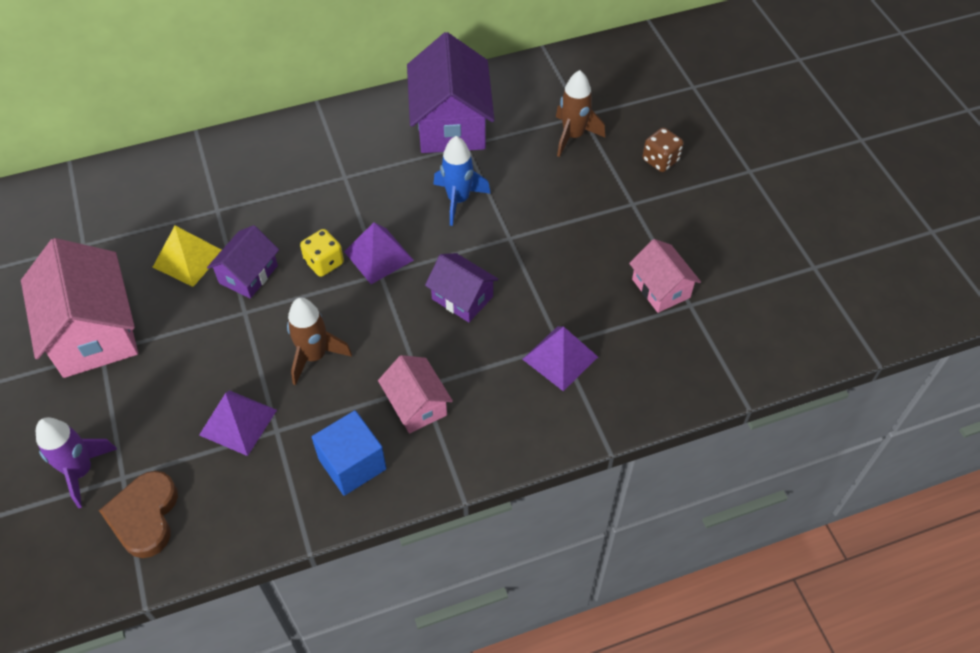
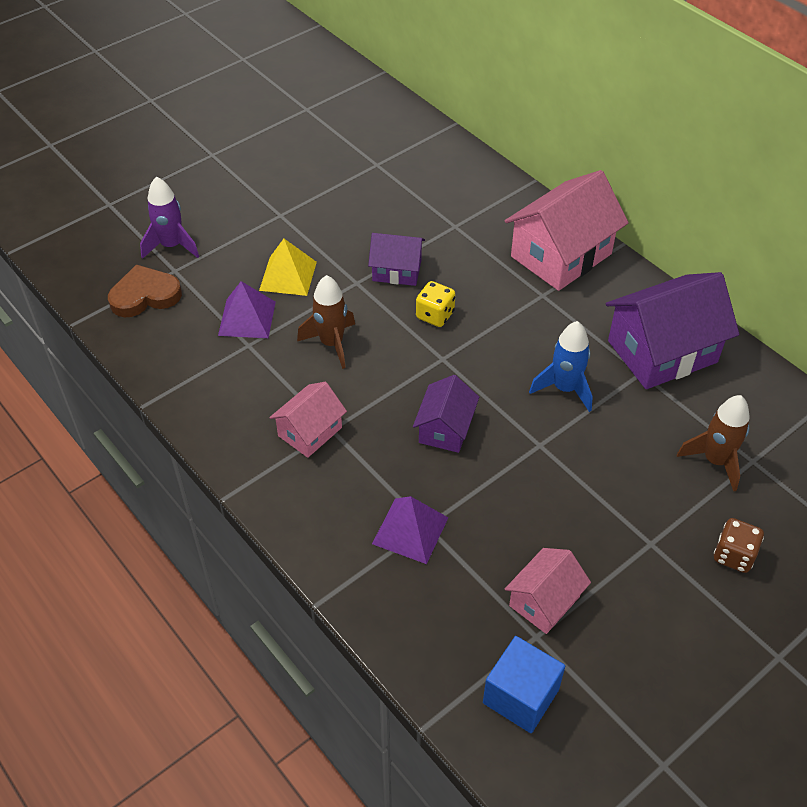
camera: 70 degrees right, 5 degrees down
pink house [21,238,138,378] -> pink house moved to [505,170,629,291]
yellow pyramid [153,226,221,287] -> yellow pyramid moved to [259,239,317,296]
blue cube [312,410,387,496] -> blue cube moved to [483,636,565,733]
purple pyramid [344,222,414,284] -> none

